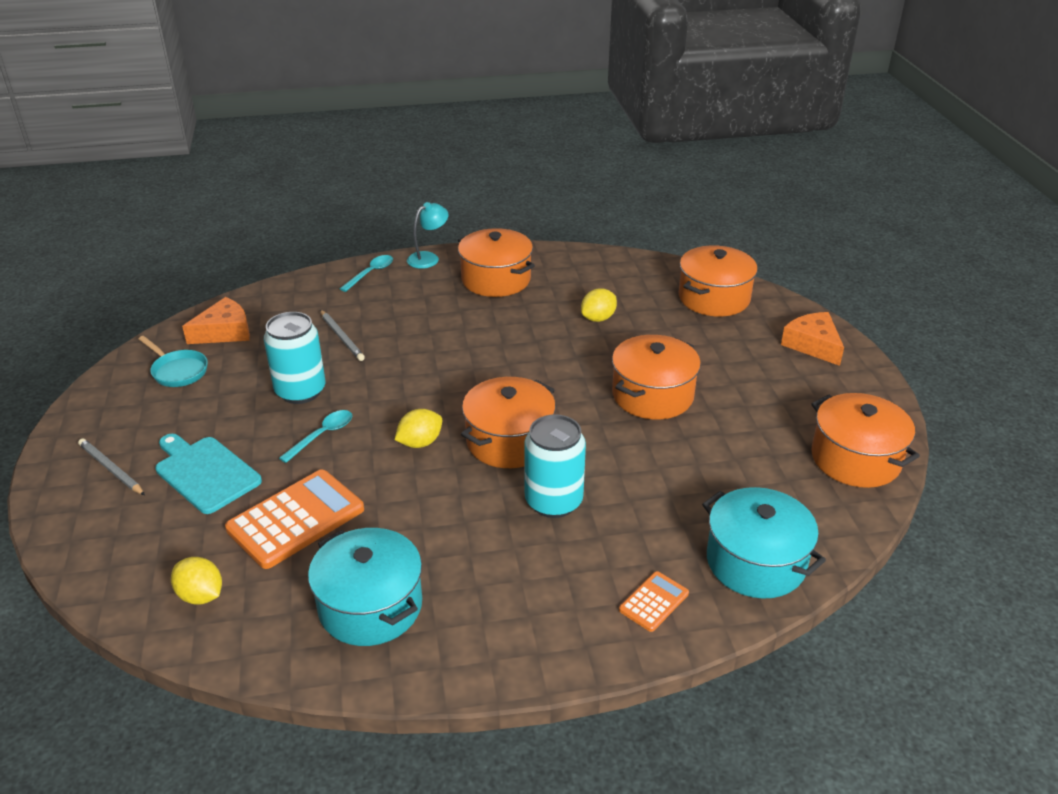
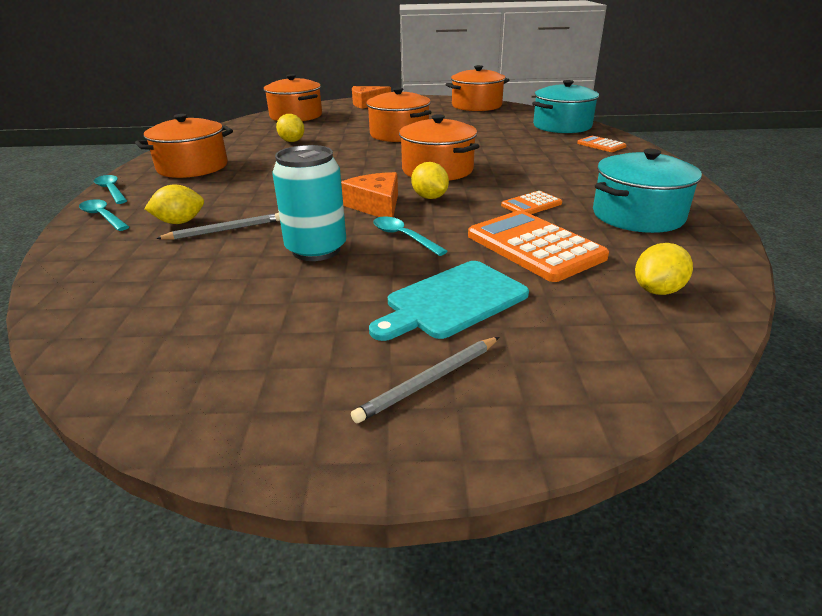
camera: 80 degrees left, 5 degrees down
turquoise pan [139,336,208,387] -> none
orange cheese [182,297,250,344] -> orange cheese moved to [341,172,398,217]
turquoise lamp [407,202,449,269] -> turquoise spoon [94,175,127,204]
turquoise can [524,414,586,518] -> none
none -> yellow lemon [144,184,204,224]
none -> orange calculator [501,191,562,214]

